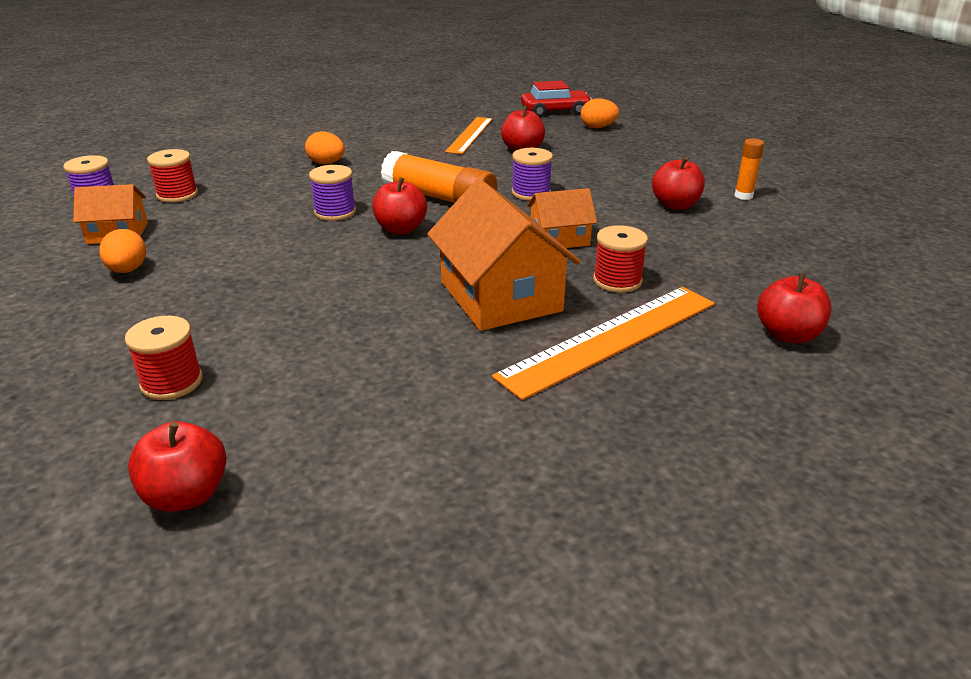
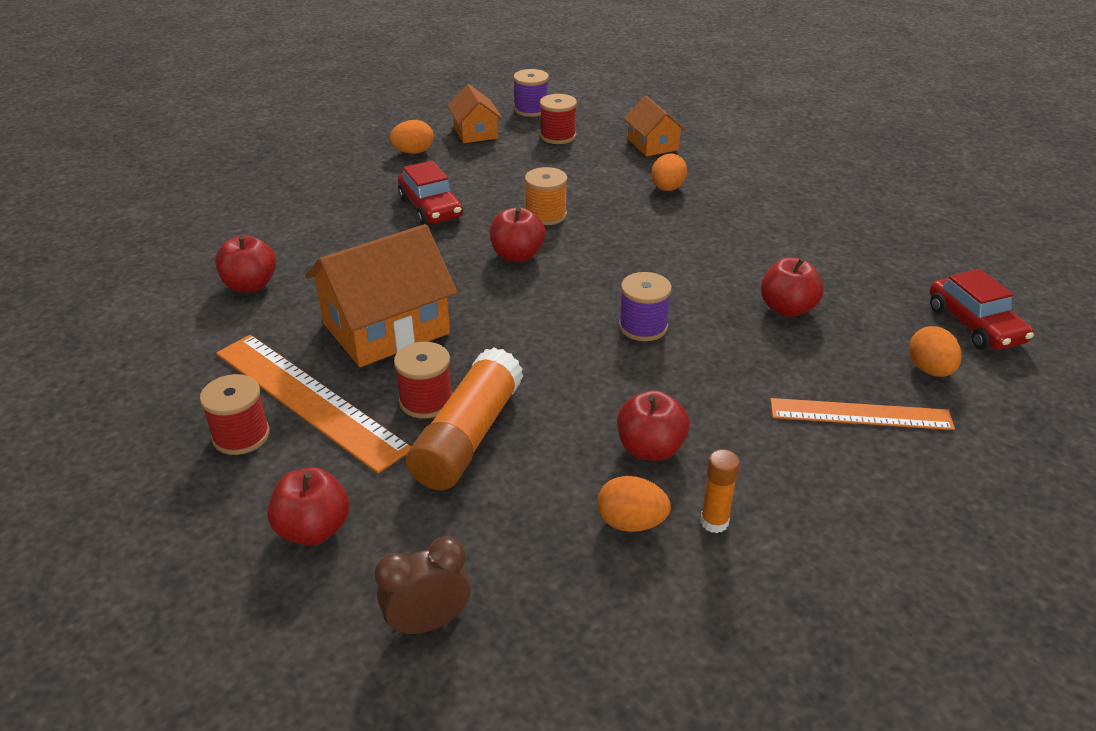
camera: 80 degrees right, 5 degrees up
red spool [125,316,202,400] -> red spool moved to [200,374,270,455]
red apple [128,421,226,512] -> red apple moved to [215,235,276,293]
purple spool [309,165,356,221] -> orange spool [525,167,567,225]
orange glue stick [381,151,497,203] -> orange glue stick moved to [406,348,523,490]
orange ruler [445,117,493,154] -> orange ruler moved to [770,398,955,430]
orange house [527,188,597,248] -> orange house moved to [624,96,686,156]
none -> brown clock [374,536,471,636]
none -> red car [398,161,463,225]
none -> orange egg [597,476,671,532]

